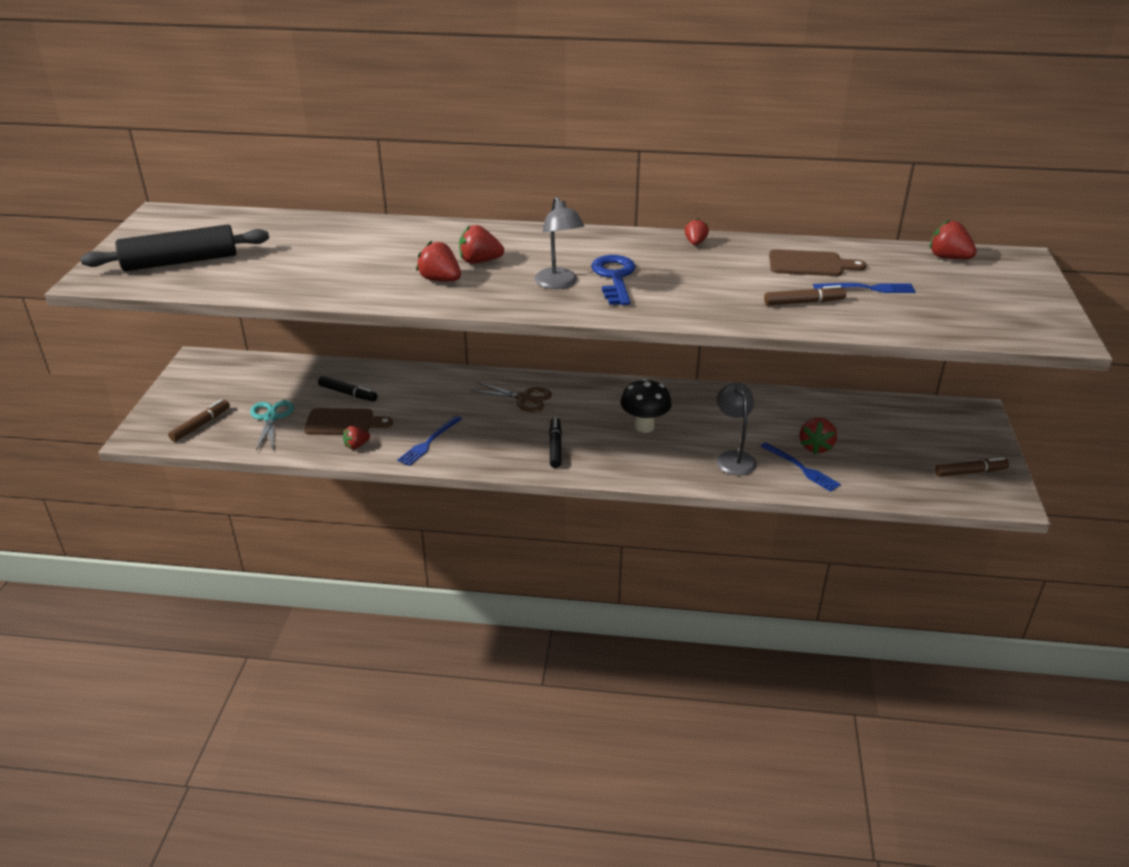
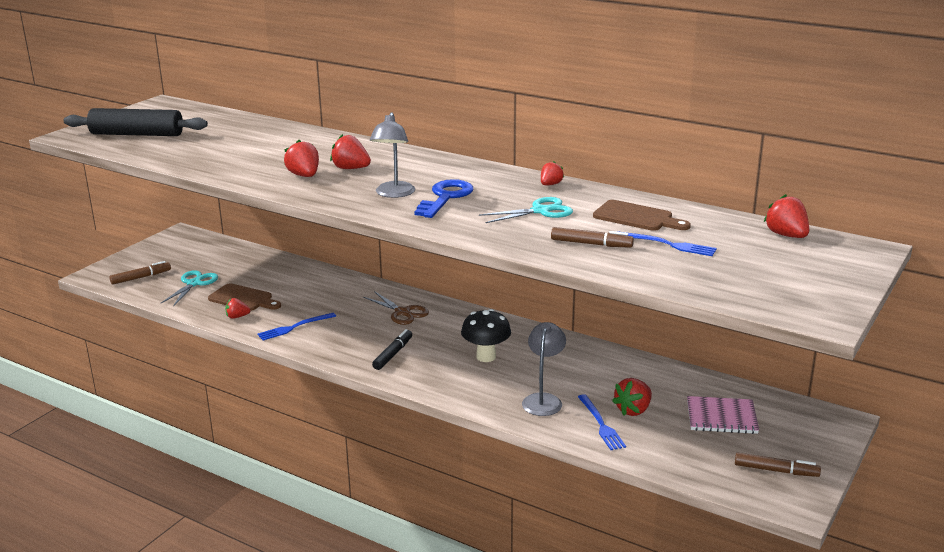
camera: 25 degrees right, 10 degrees down
black marker [318,376,377,402] -> none
none -> turquoise scissors [479,197,573,223]
none -> pink notebook [687,396,759,434]

